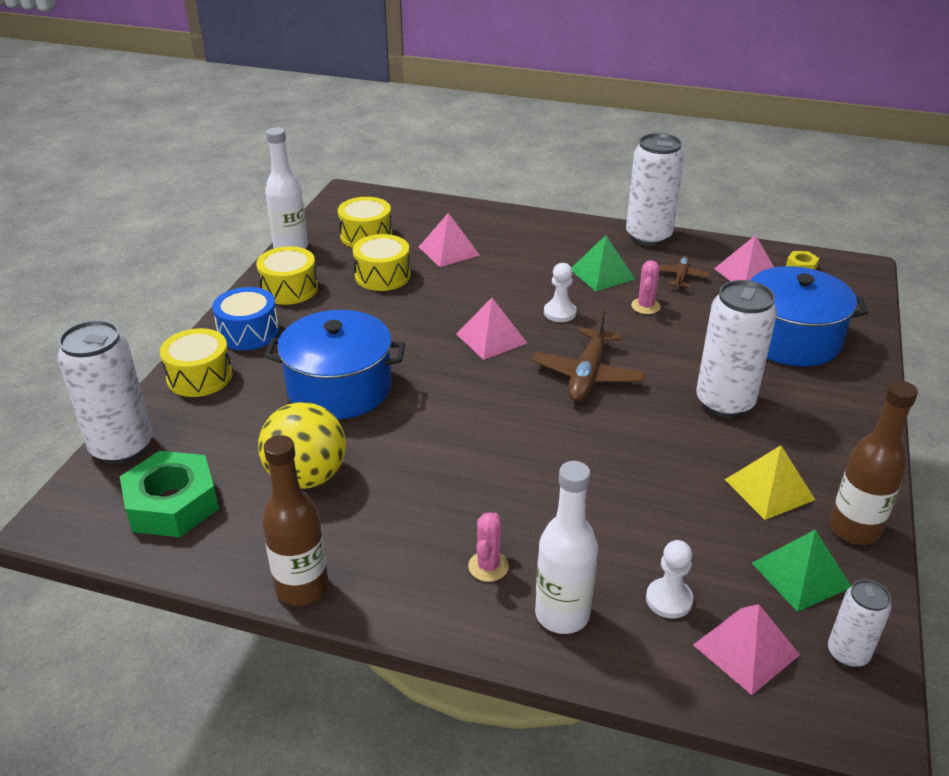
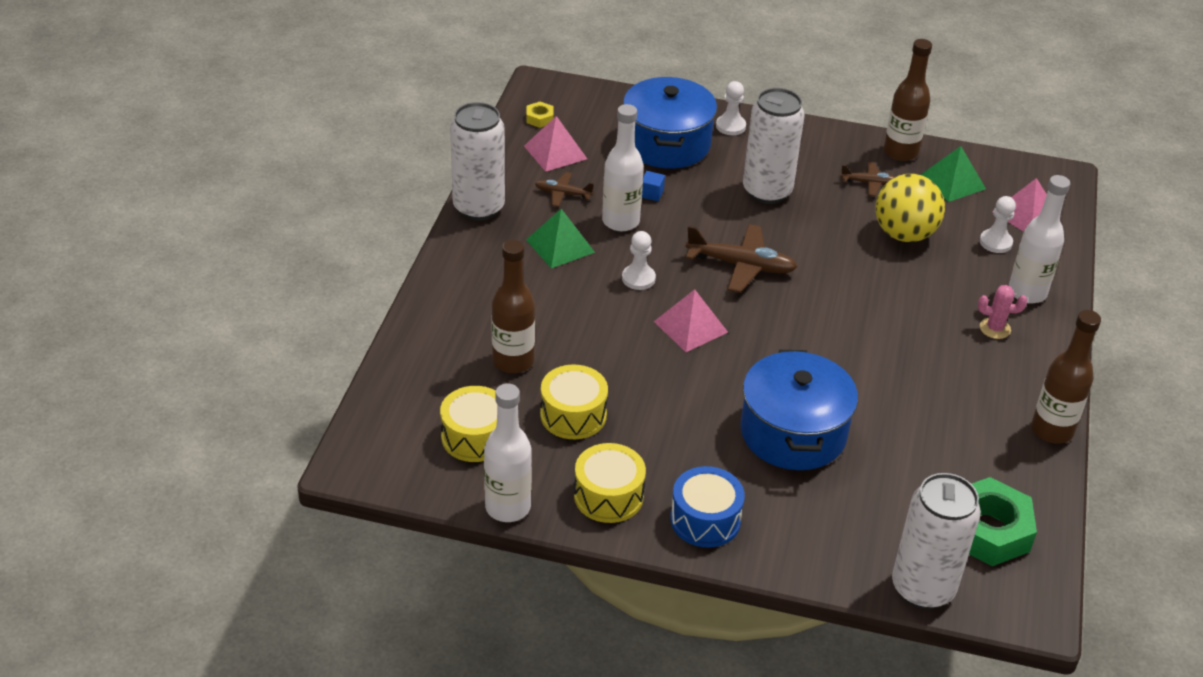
camera: 95 degrees left, 5 degrees up
yellow drum [160,328,232,397] -> none
yellow ball [258,402,346,489] -> yellow ball moved to [875,174,945,242]
pink pyramid [419,213,480,267] -> brown bottle [491,240,535,373]
pink cactus [631,260,661,314] -> white bottle [602,104,644,231]
yellow pyramid [725,445,815,520] -> brown plane [840,162,896,196]
white can [828,579,892,668] -> none
none -> blue cube [642,171,665,201]
none -> white pawn [716,81,746,135]

